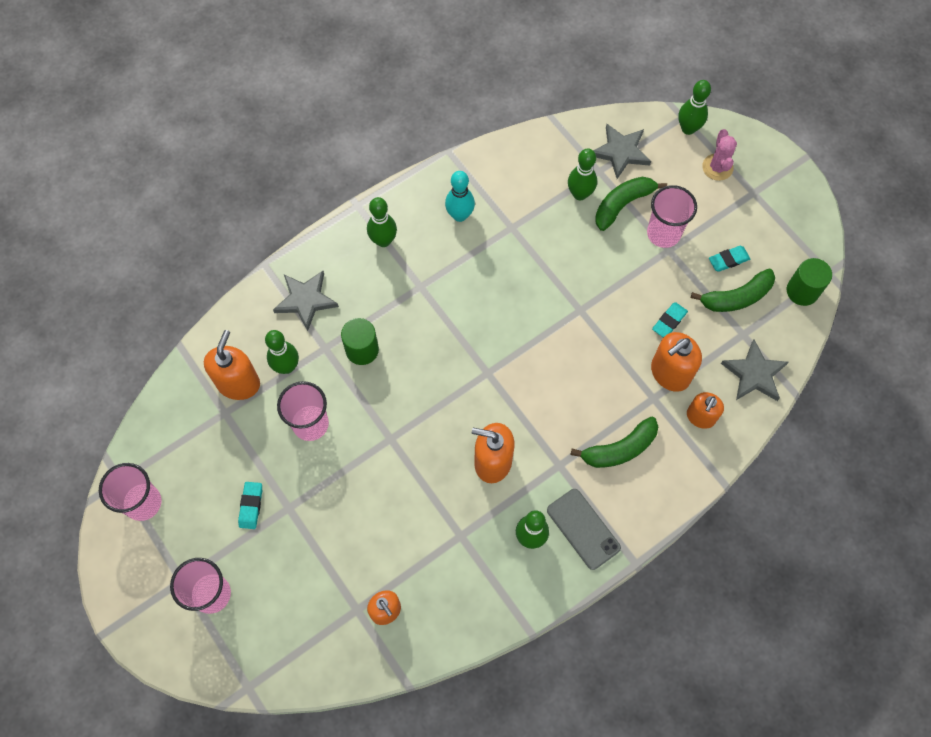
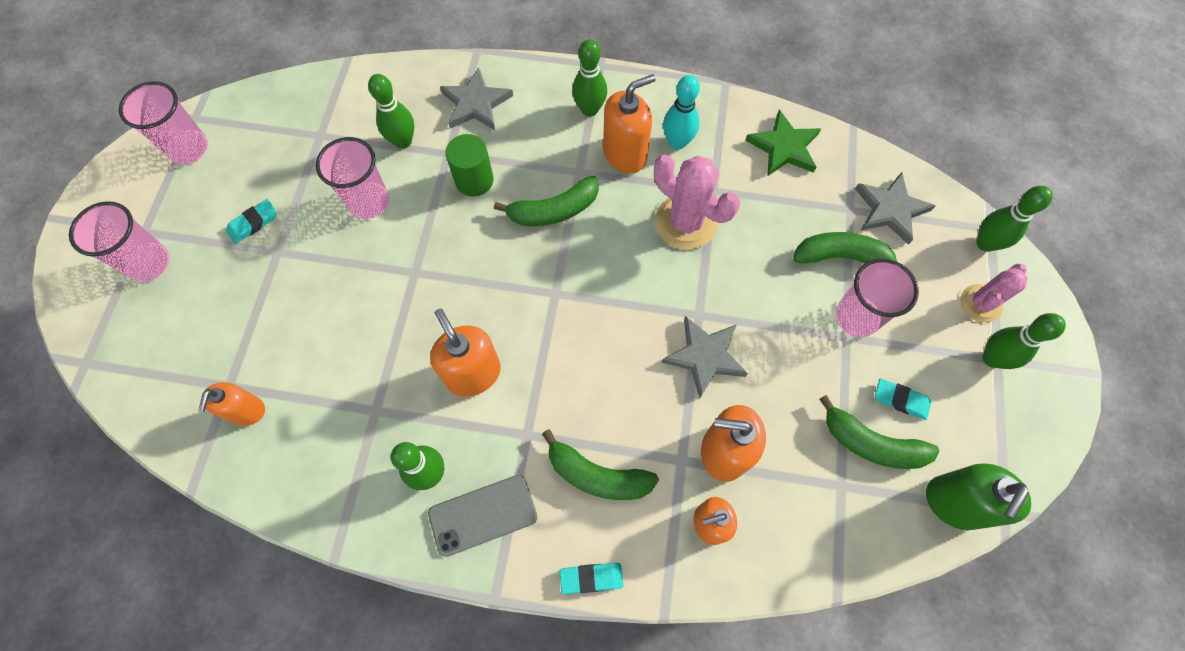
camera: 45 degrees right, 0 degrees up
orange soap dispenser [204,330,260,400] -> orange soap dispenser moved to [603,74,656,174]
grey phone [547,489,621,570] -> grey phone turned 60 degrees clockwise [428,475,538,557]
green bowling pin [568,148,597,200] -> green bowling pin moved to [983,313,1066,369]
turquoise eraser [652,302,688,338] -> turquoise eraser moved to [560,563,623,594]
grey star [721,340,789,401] -> grey star moved to [661,316,748,399]
green cylinder [787,258,832,306] -> green soap dispenser [926,464,1031,530]
none -> green banana [494,176,599,226]
none -> pink cactus [654,154,740,250]
none -> green star [745,110,821,177]

